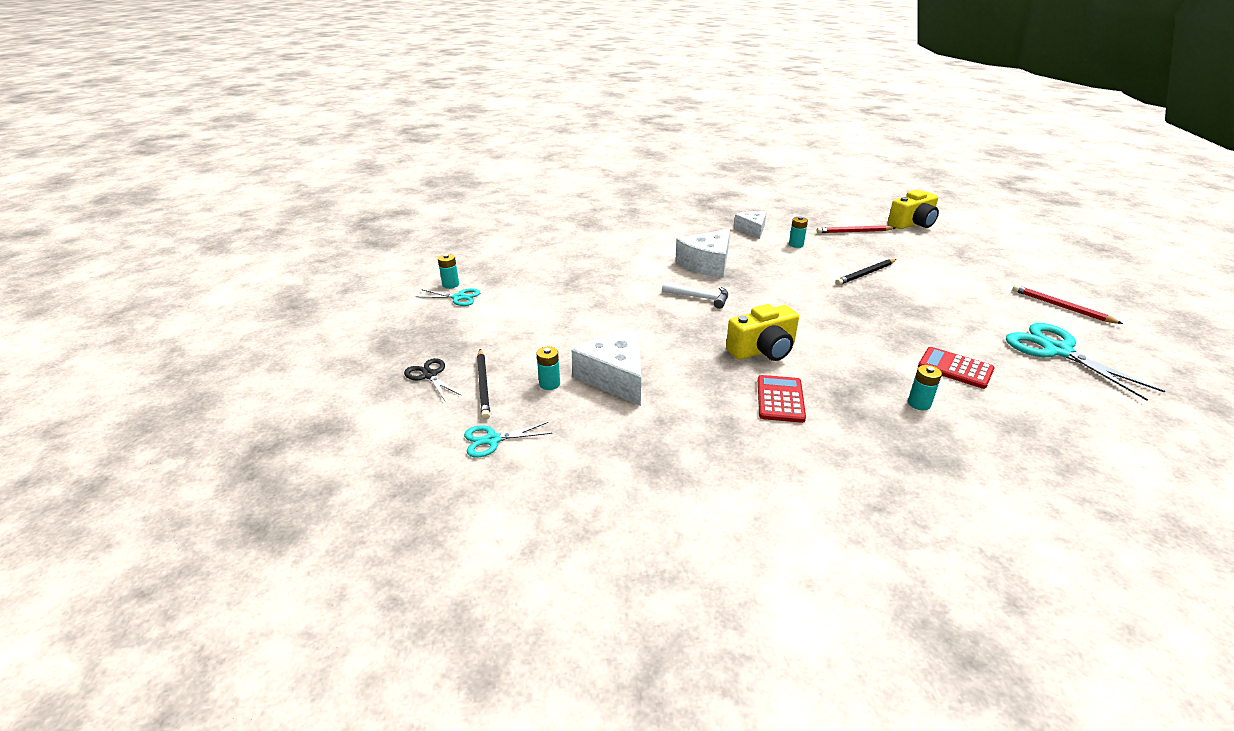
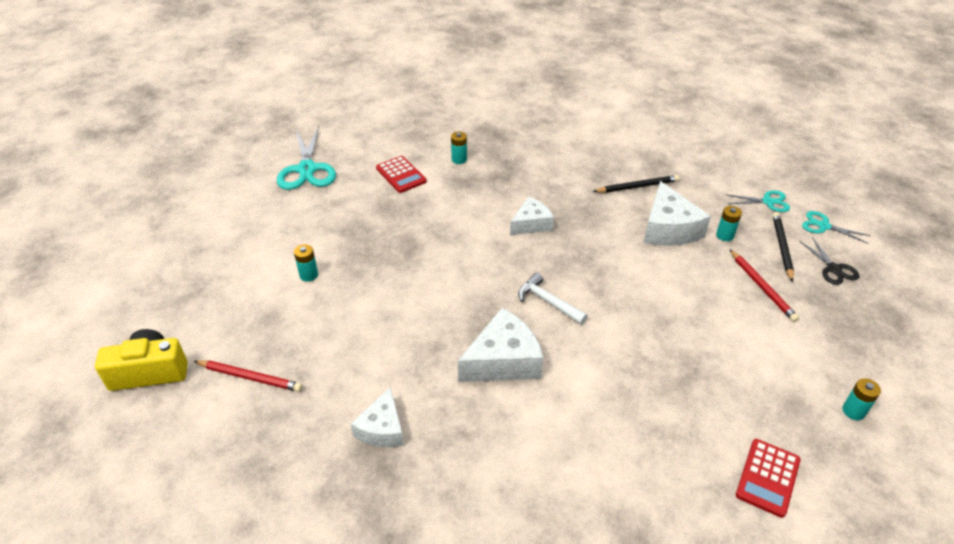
camera: 160 degrees left, 10 degrees up
turquoise scissors [416,288,480,306] -> turquoise scissors moved to [802,211,871,244]
yellow camera [726,304,799,361] -> white cheese [510,197,554,235]
red calculator [758,375,806,423] -> red calculator moved to [736,439,801,518]
turquoise battery [789,216,808,248] -> turquoise battery moved to [294,244,318,282]
black pencil [835,259,897,285] -> black pencil moved to [593,175,679,193]
red pencil [1012,285,1123,324] -> red pencil moved to [730,250,799,322]

